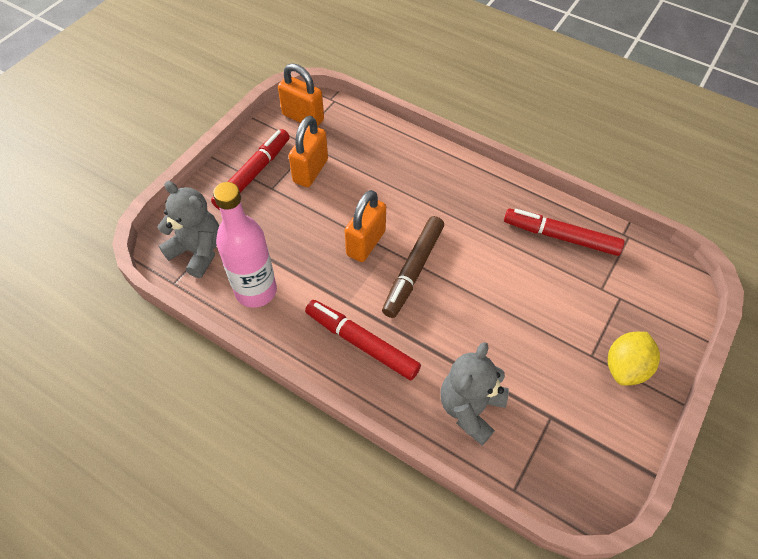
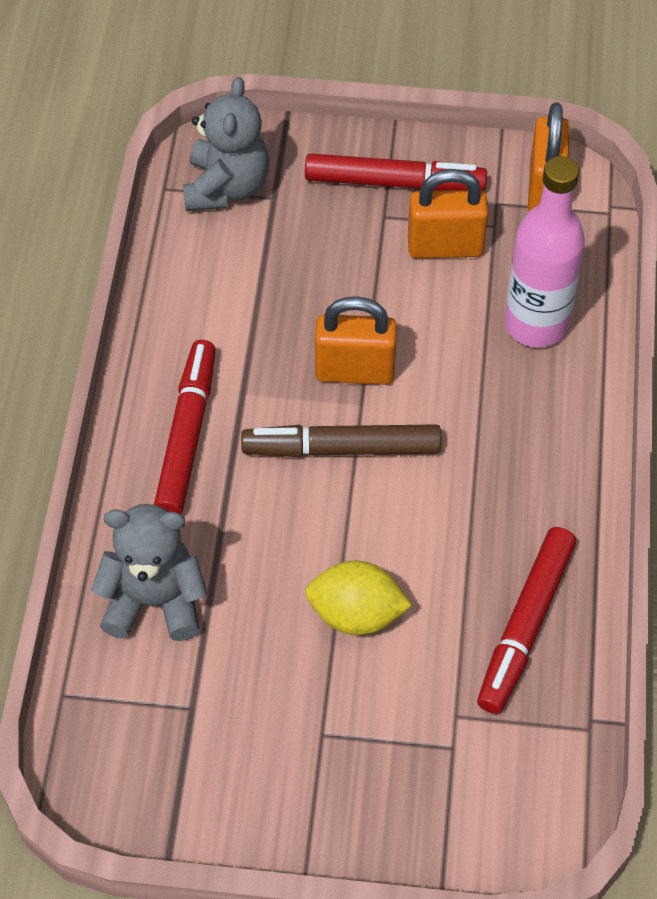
camera: 65 degrees right, 0 degrees up
pink bottle [213,182,277,308] -> pink bottle moved to [505,156,585,347]
red marker [504,209,625,256] -> red marker turned 150 degrees counterclockwise [477,527,576,714]
yellow lemon [608,332,660,386] -> yellow lemon moved to [305,561,412,635]

